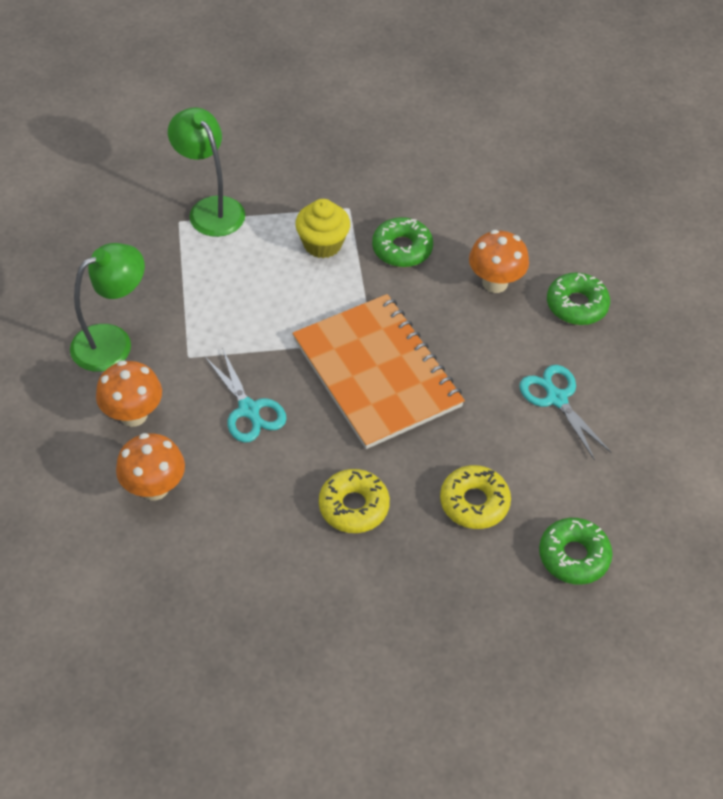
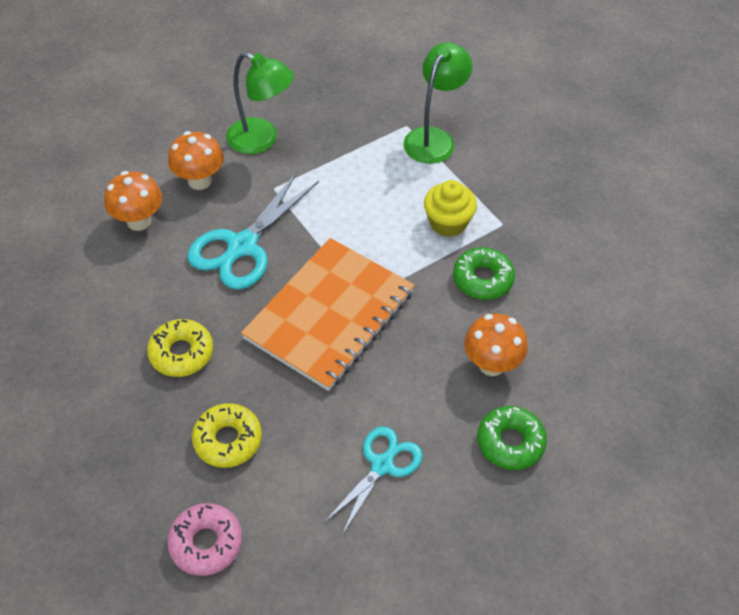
camera: 65 degrees right, 0 degrees up
turquoise scissors [205,348,287,443] -> turquoise scissors [188,172,319,290], size x1.55
green donut [539,518,612,585] -> pink donut [167,503,242,576]

